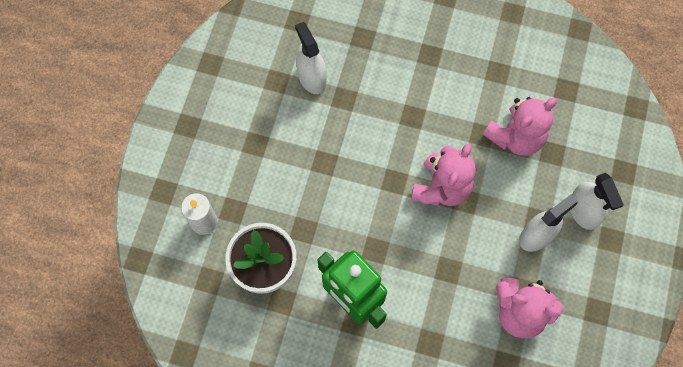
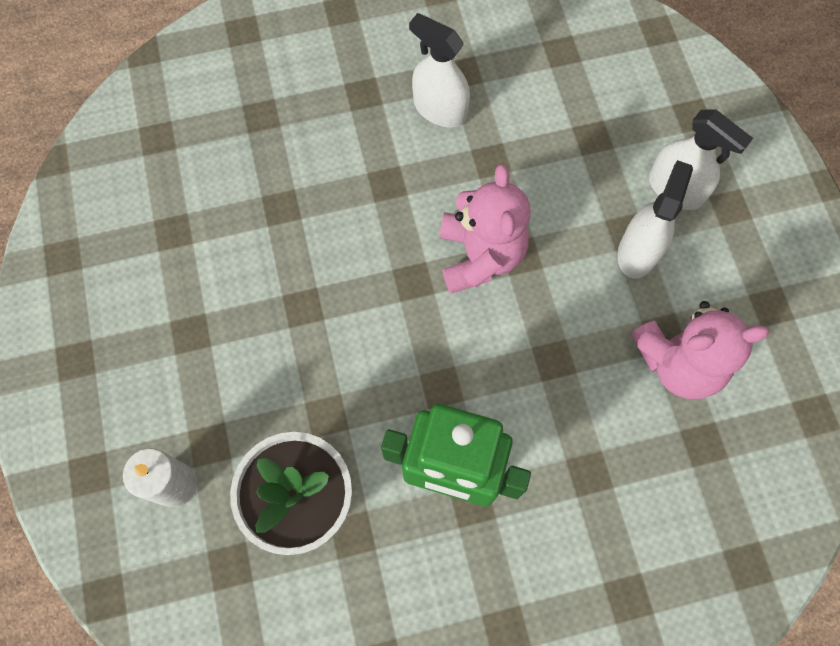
camera: 30 degrees left, 0 degrees up
white spray bottle [295,22,327,94] -> white spray bottle moved to [409,13,470,128]
pink teddy bear [483,97,557,156] -> none

